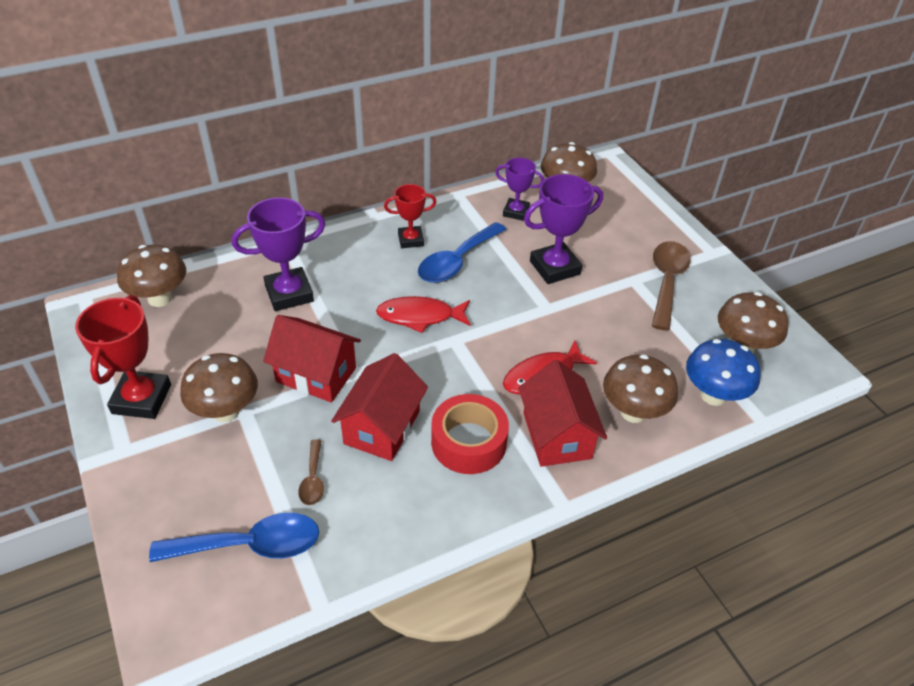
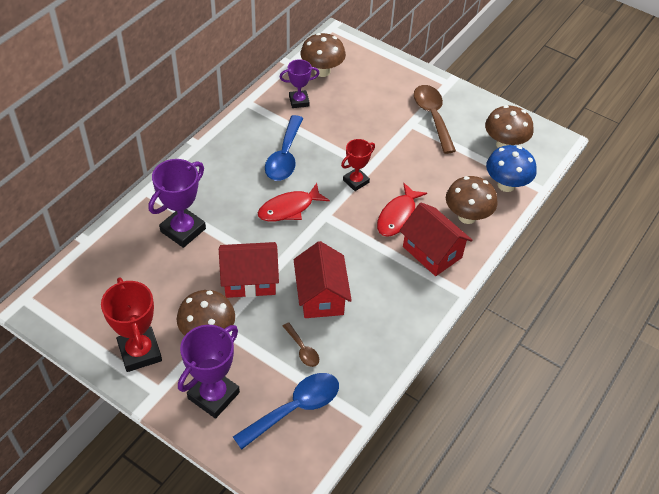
camera: 30 degrees left, 5 degrees up
brown mushroom [117,245,186,307] -> none
red trophy [384,184,437,248] -> red trophy moved to [341,139,375,191]
red tape [431,394,509,474] -> none
purple trophy [524,174,603,284] -> purple trophy moved to [178,325,240,419]

